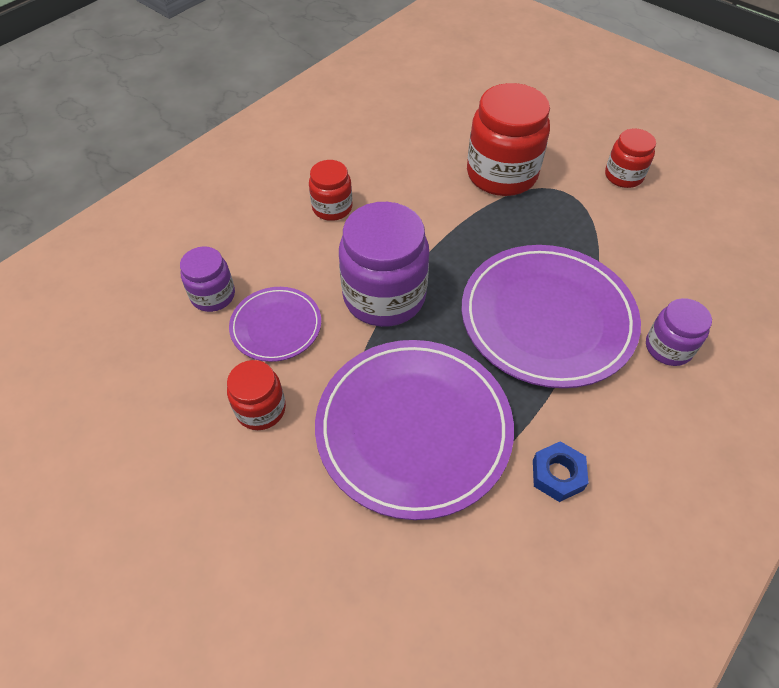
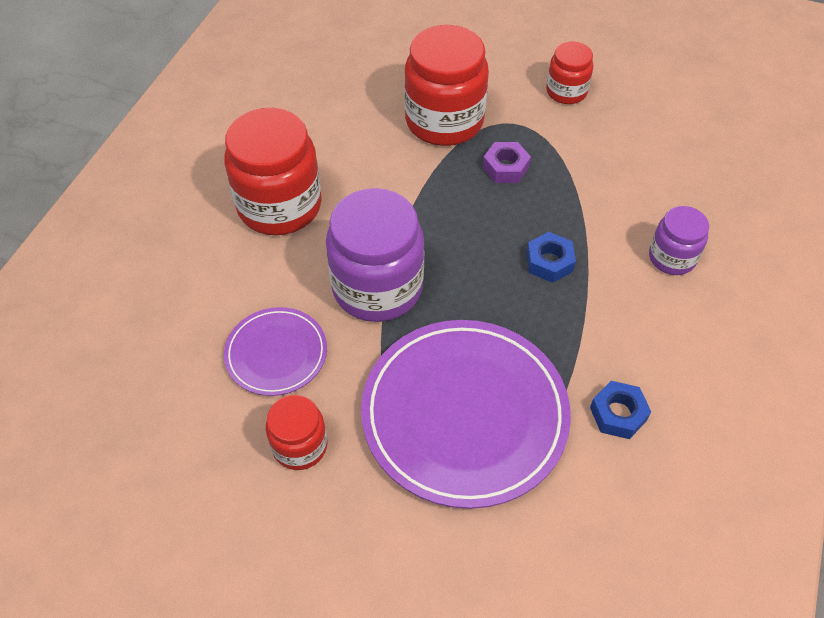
camera: 20 degrees left, 0 degrees up
purple jar [180,246,235,312] -> none
red jar [309,160,352,221] -> red jar [224,108,322,235], size x1.84
purple plate [462,245,641,388] -> blue nut [526,232,576,283]
none -> purple nut [483,142,531,183]

